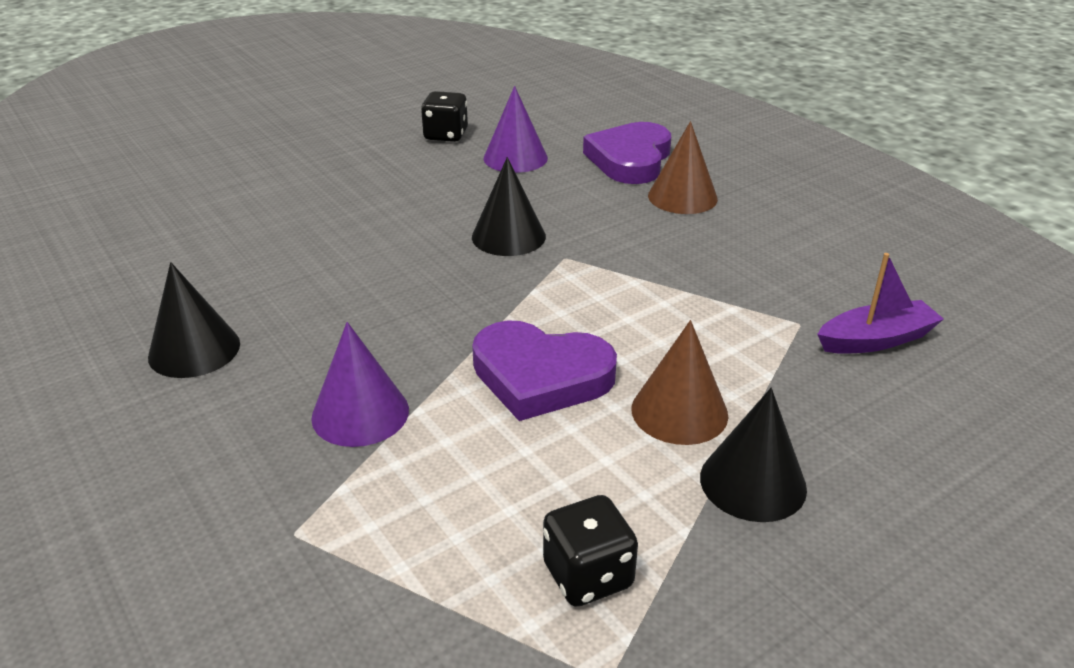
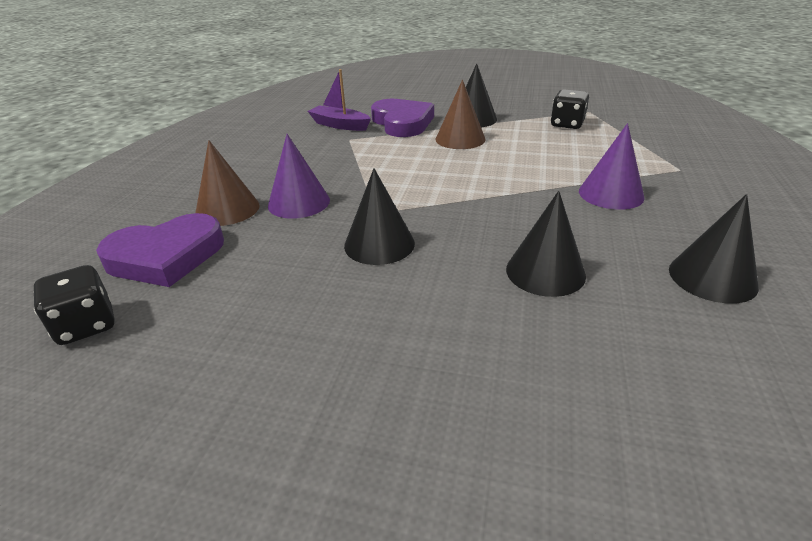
camera: 130 degrees left, 0 degrees up
black dice [421,91,468,142] -> black dice moved to [33,265,115,345]
purple heart [472,320,617,421] -> purple heart moved to [371,99,434,137]
purple cone [483,86,548,173] -> purple cone moved to [268,134,330,219]
none -> black cone [506,191,586,297]

